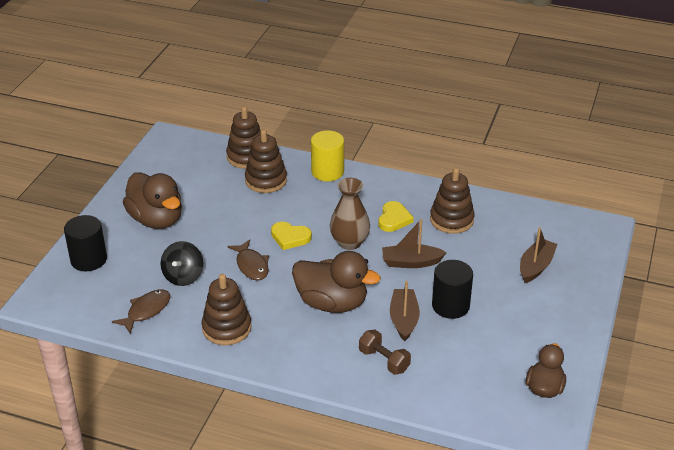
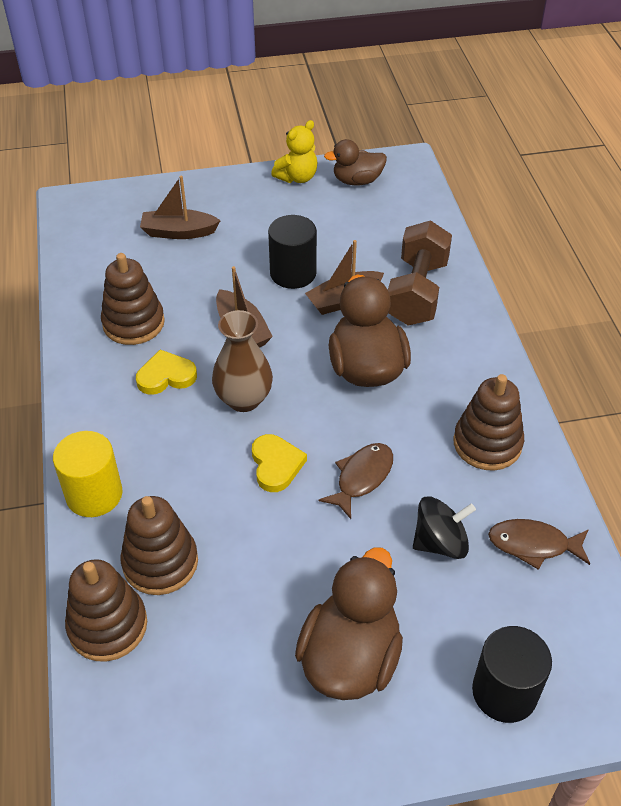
camera: 120 degrees left, 10 degrees up
brown dumbbell [359,330,411,375] -> brown dumbbell [388,221,452,326], size x1.71
none -> yellow teddy bear [271,120,317,183]

